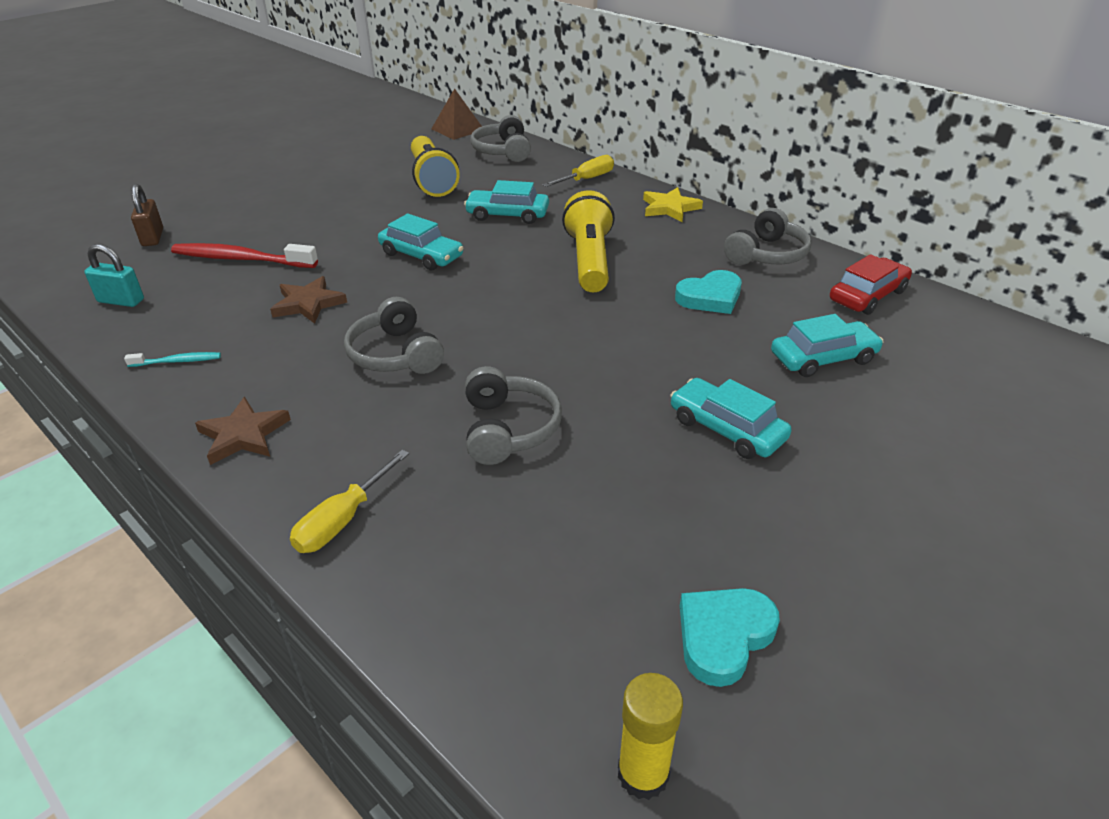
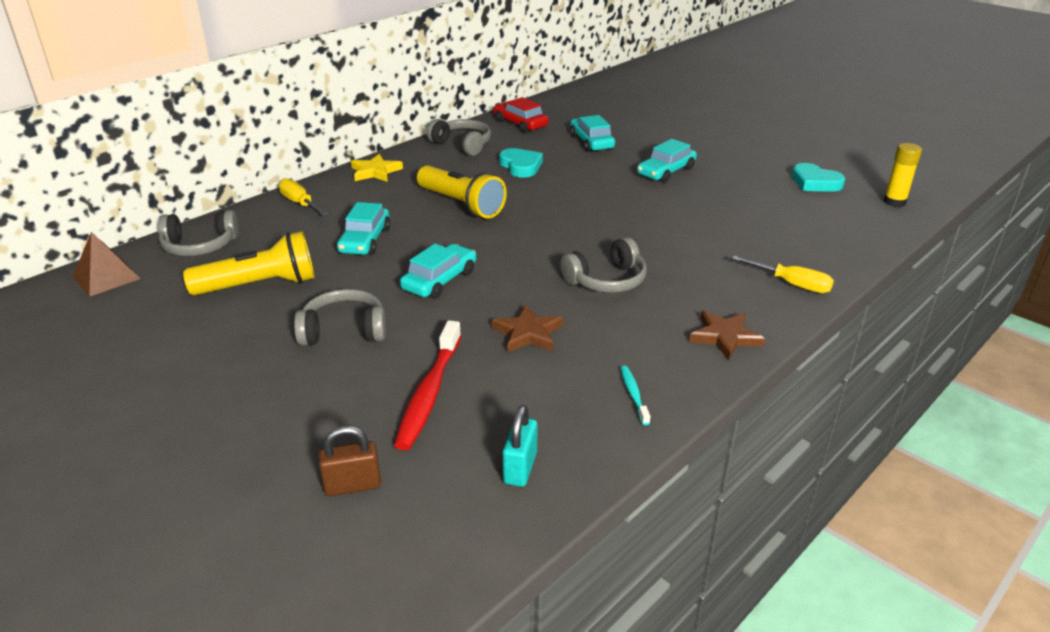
camera: 90 degrees left, 5 degrees down
grey headphones [465,366,562,465] -> grey headphones moved to [294,289,386,346]
yellow flashlight [562,190,615,292] -> yellow flashlight turned 135 degrees counterclockwise [417,165,507,218]

